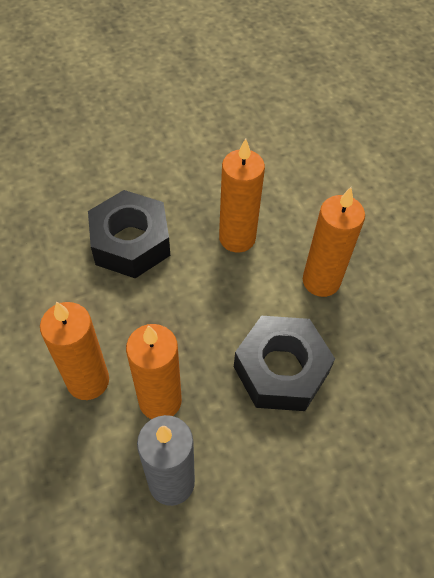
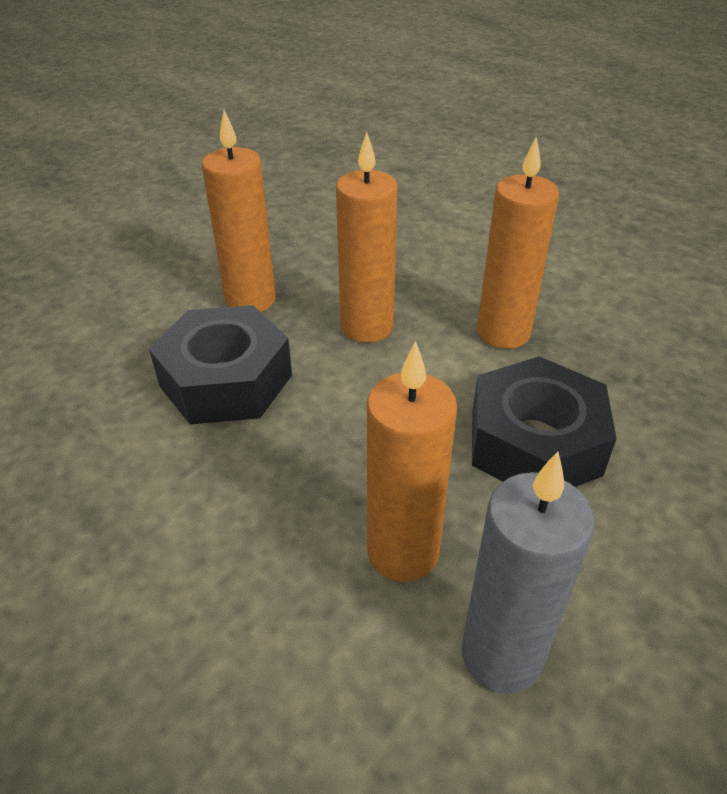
camera: 25 degrees left, 15 degrees down
orange candle [40,301,109,400] -> orange candle moved to [202,110,276,312]

